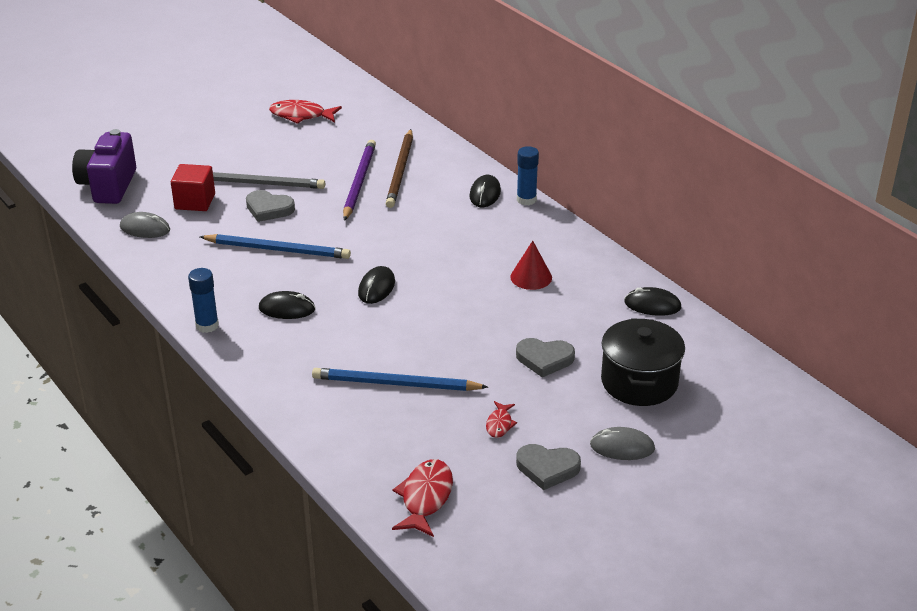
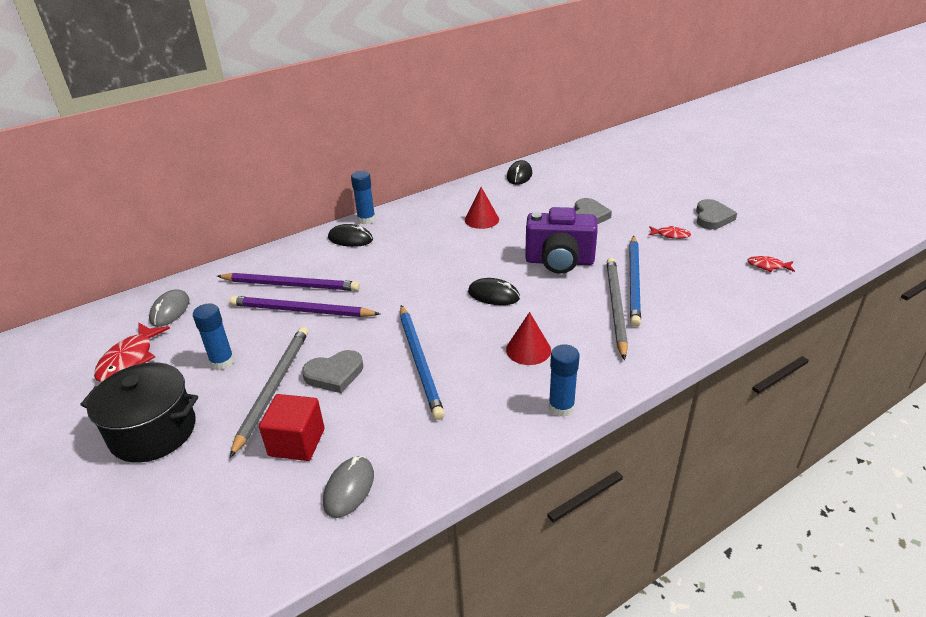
camera: 85 degrees left, 0 degrees up
purple camera [72,129,136,204] -> purple camera moved to [525,207,598,274]
blue pencil [200,234,351,259] -> blue pencil turned 150 degrees clockwise [400,305,445,420]
grey heart [246,190,295,222] -> grey heart turned 45 degrees clockwise [302,350,363,393]
black mouse [259,291,315,319] -> red cone [506,312,551,365]
brown pencil [385,129,413,208] -> purple pencil [217,273,360,291]
red fish [392,459,453,537] -> red fish [747,256,795,272], size x0.56
grey mouse [590,427,655,460] -> grey mouse moved to [149,289,189,327]
black pot [601,318,685,406] -> black pot moved to [80,363,198,463]
none -> blue glue stick [193,303,234,370]
none -> grey pencil [606,258,628,360]

